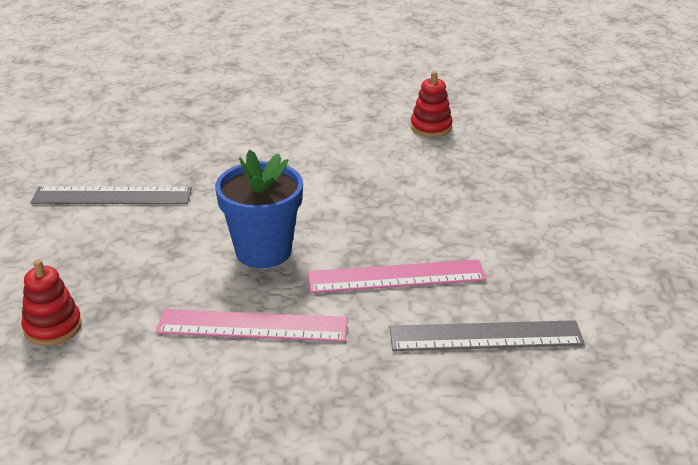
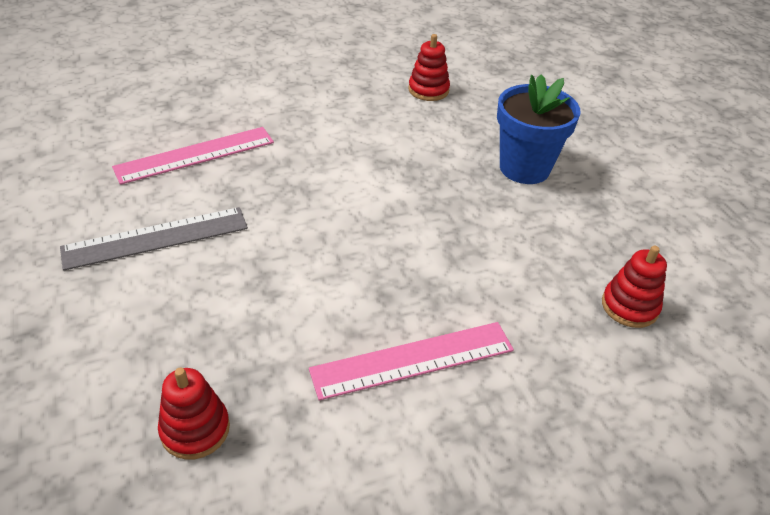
camera: 25 degrees left, 10 degrees up
blue flower pot [215,150,303,268] -> blue flower pot moved to [497,74,581,184]
pink ruler [308,259,486,293] -> pink ruler moved to [112,127,274,185]
grey ruler [389,320,585,351] -> red stacking toy [602,245,667,328]

